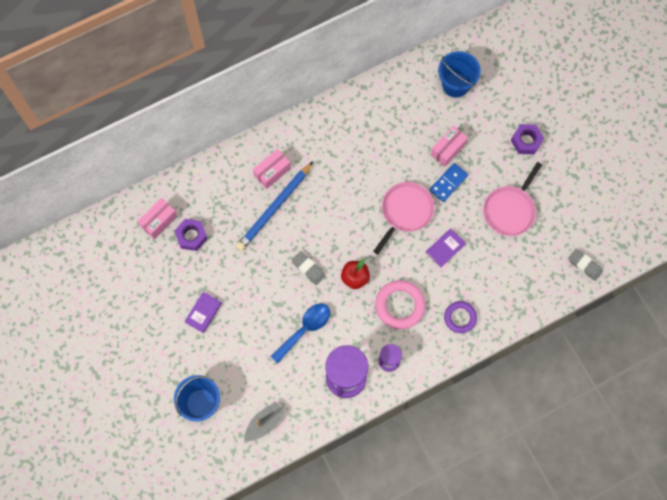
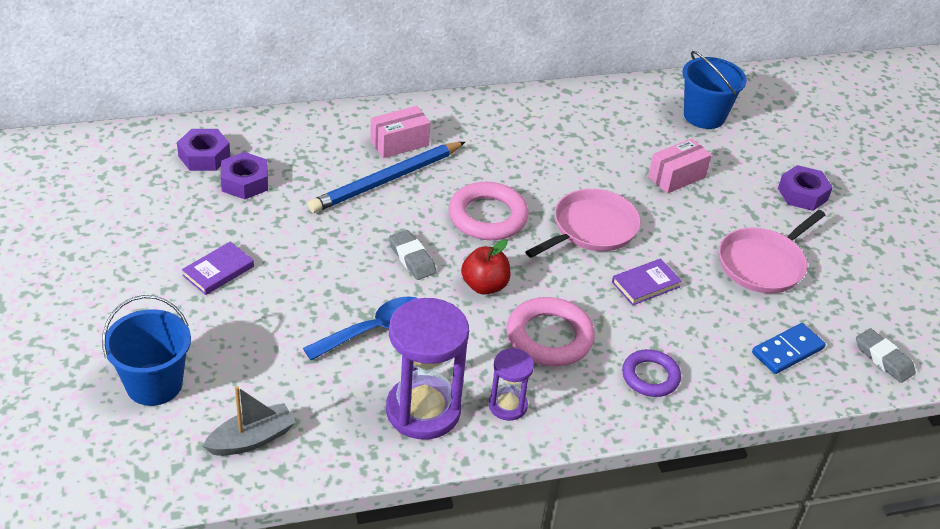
camera: 10 degrees right, 30 degrees down
pink box [138,198,178,239] -> purple nut [177,129,231,171]
blue domino [430,163,468,202] -> blue domino moved to [752,323,825,374]
none -> pink ring [448,182,529,240]

